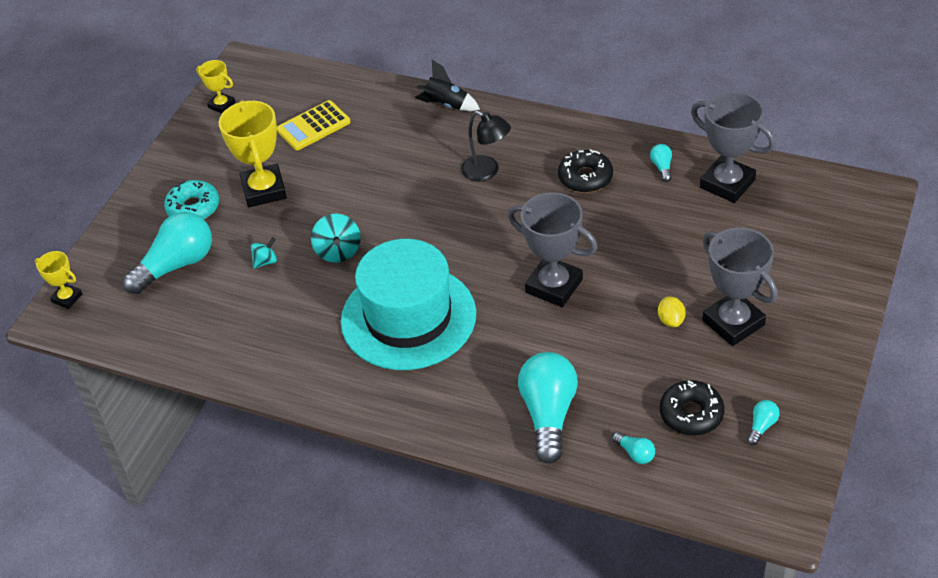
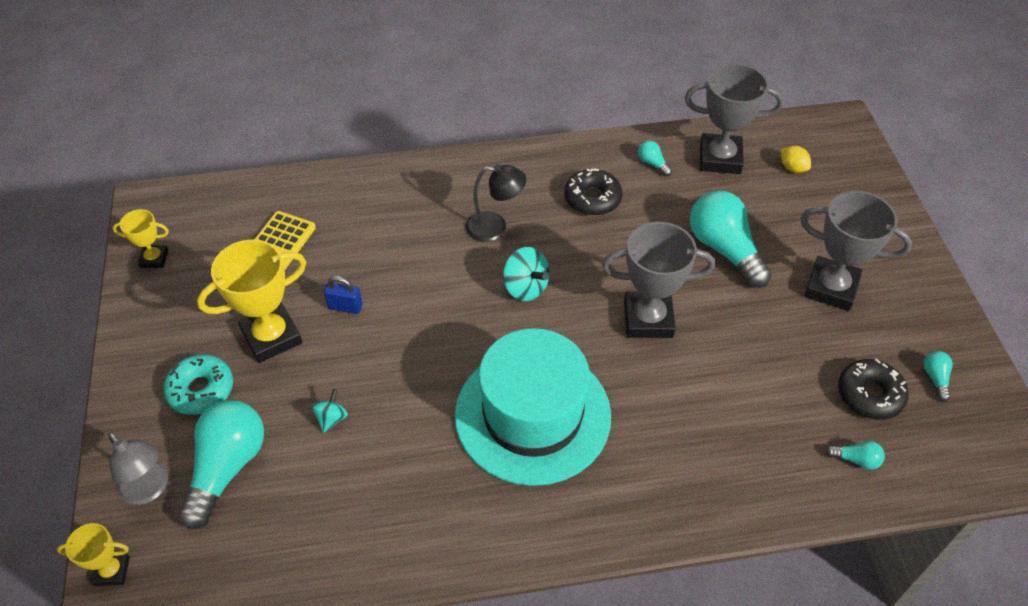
camera: 35 degrees left, 5 degrees up
yellow trophy [219,100,287,207] -> yellow trophy turned 75 degrees counterclockwise [197,239,306,363]
turquoise spinning top [311,214,361,263] -> turquoise spinning top moved to [503,247,550,301]
black rocket [415,60,480,111] -> none
turquoise light bulb [518,352,578,464] -> turquoise light bulb moved to [690,191,772,288]
yellow lemon [658,297,686,327] -> yellow lemon moved to [781,146,811,173]
none -> grey lamp [108,432,168,505]
none -> blue padlock [324,276,363,314]

